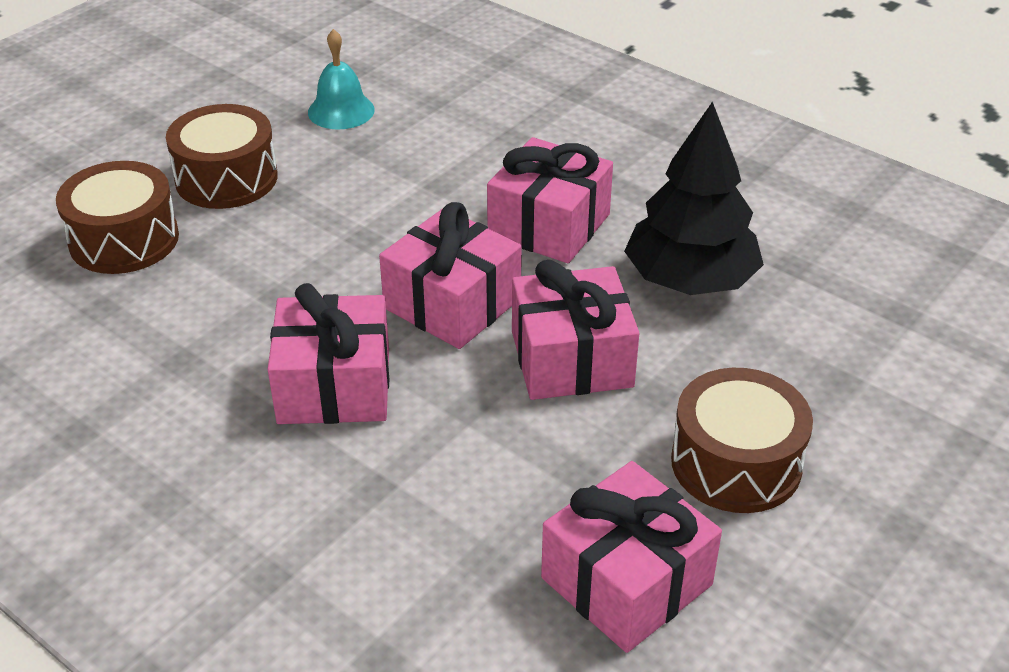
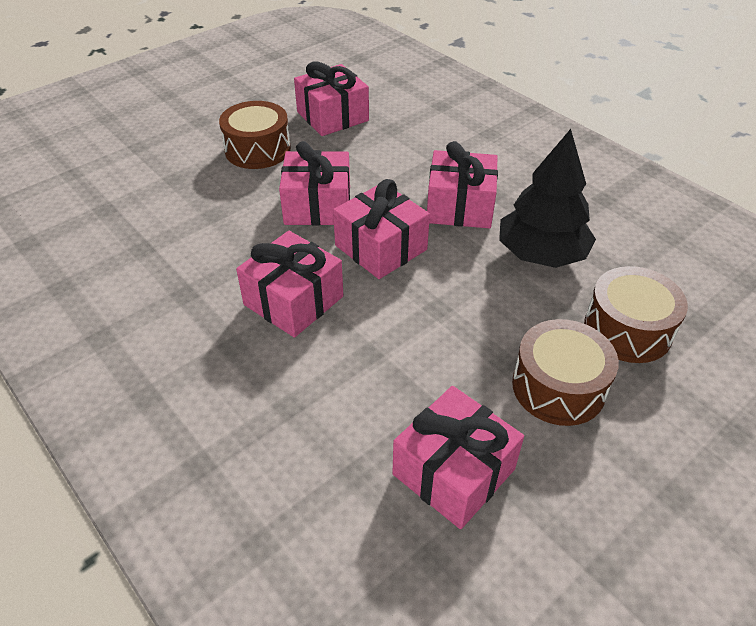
camera: 170 degrees left, 5 degrees up
turquoise bell [308,29,375,129] -> pink gift [392,386,524,529]
black tree [624,102,764,295] -> black tree moved to [499,129,596,268]

